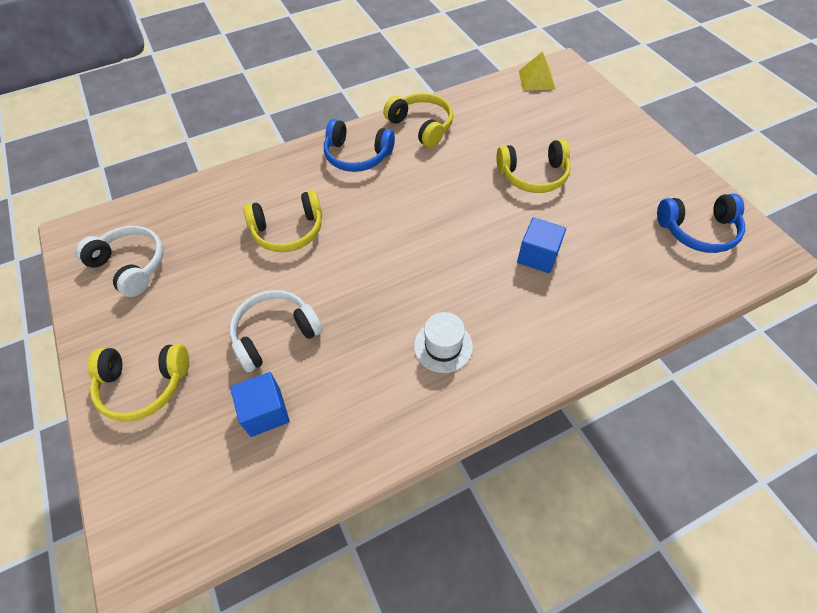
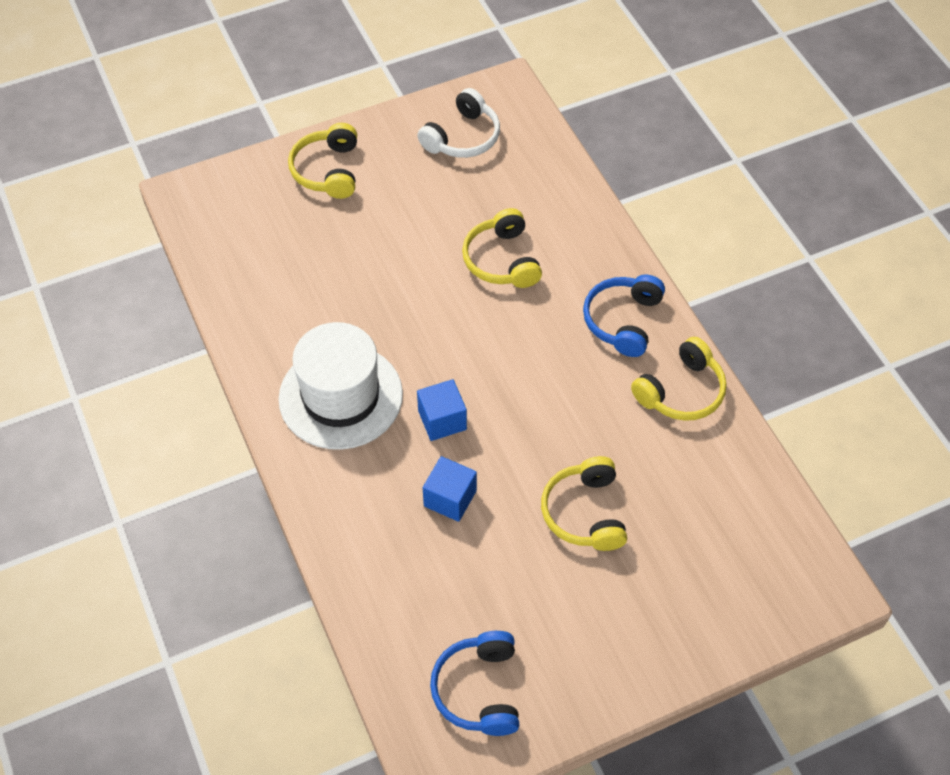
camera: 90 degrees right, 0 degrees up
white headphones [229,290,323,372] -> none
blue cube [230,372,290,437] -> blue cube moved to [417,379,467,441]
white hat [414,312,473,373] -> white hat [279,322,403,450], size x2.06
yellow pyramid [519,51,555,91] -> none

